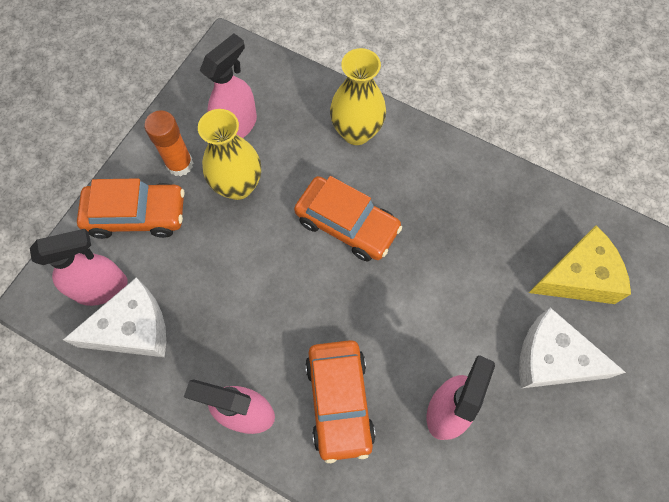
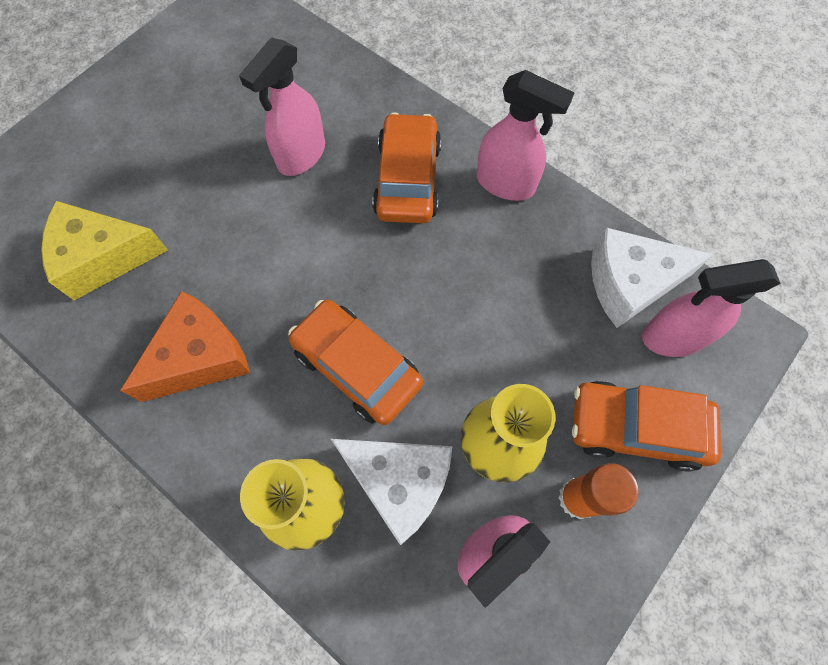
camera: 170 degrees left, 0 degrees up
white cheese [519,308,626,388] -> white cheese moved to [331,439,452,545]
none -> orange cheese [120,291,250,402]

